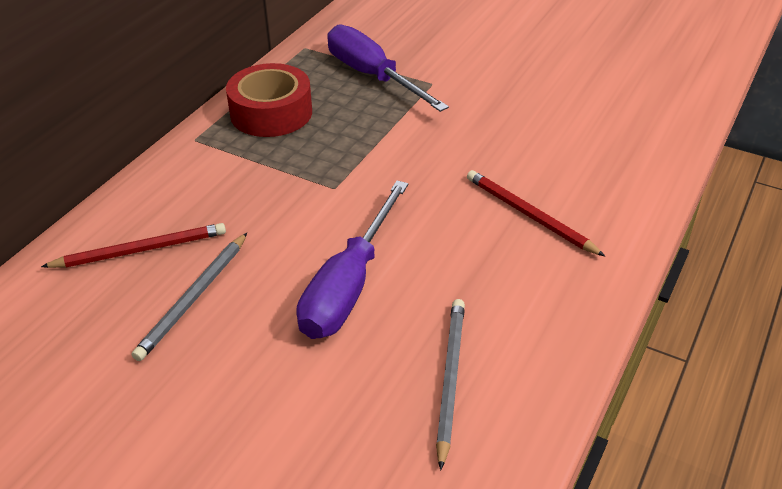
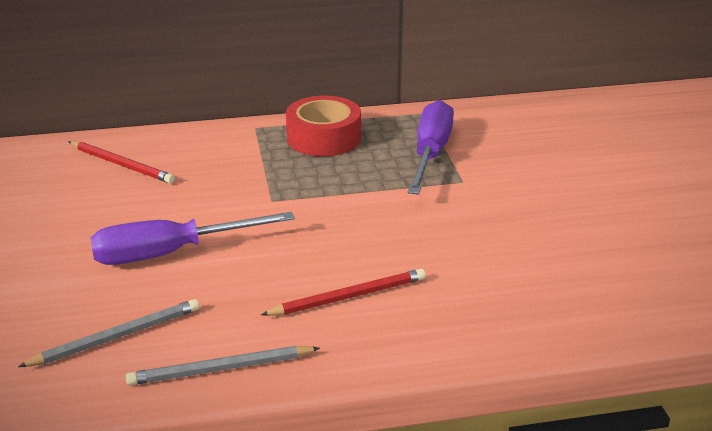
camera: 50 degrees right, 10 degrees down
grey pencil [132,233,247,361] -> grey pencil moved to [126,346,320,385]
red pencil [467,170,605,256] -> red pencil turned 60 degrees clockwise [261,269,426,316]

